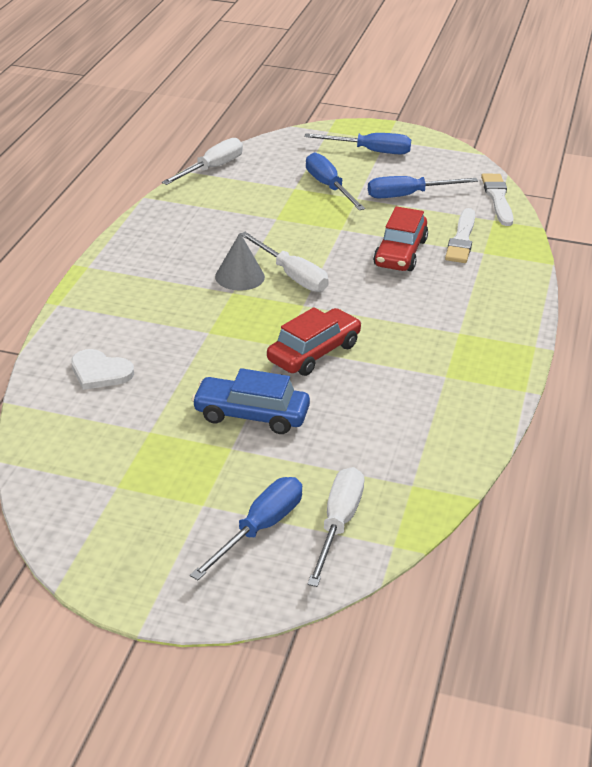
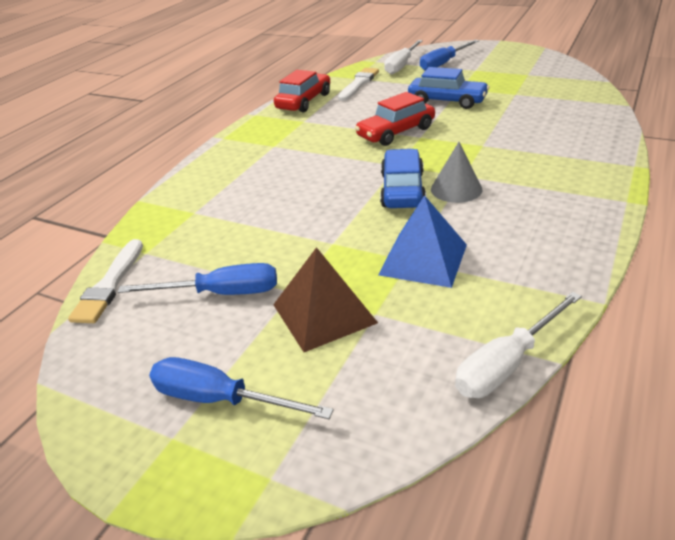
camera: 165 degrees left, 0 degrees up
white heart [71,349,134,390] -> none
white screwdriver [241,232,329,292] -> blue car [380,149,426,208]
blue screwdriver [306,152,365,210] -> brown pyramid [273,247,378,352]
red car [373,206,428,271] -> red car moved to [274,70,330,112]
white brush [445,208,475,263] -> white brush moved to [338,68,379,101]
none -> blue pyramid [378,195,467,288]

